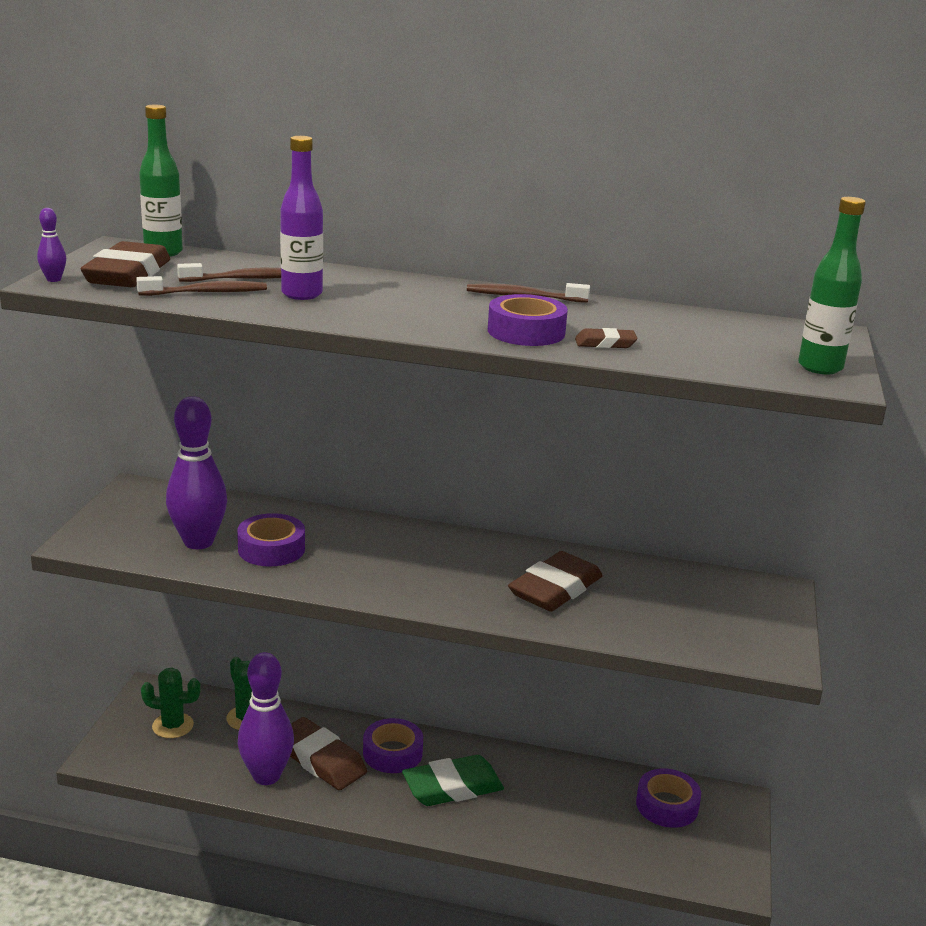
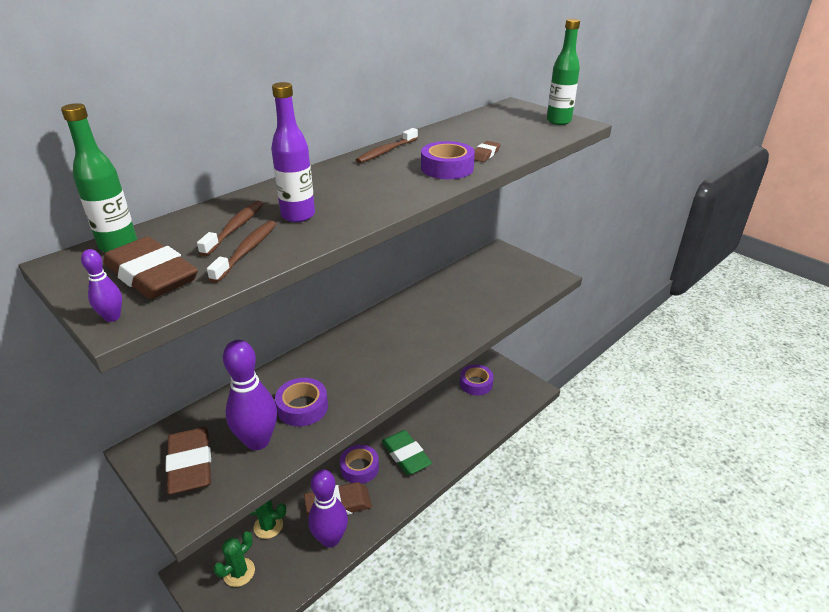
camera: 55 degrees left, 10 degrees up
green eraser [402,755,504,806] -> green eraser turned 45 degrees counterclockwise [382,430,432,475]
brown eraser [508,551,603,611] -> brown eraser moved to [166,427,211,494]

